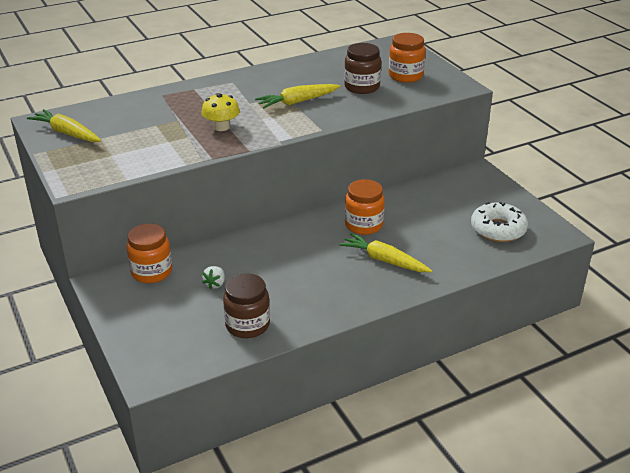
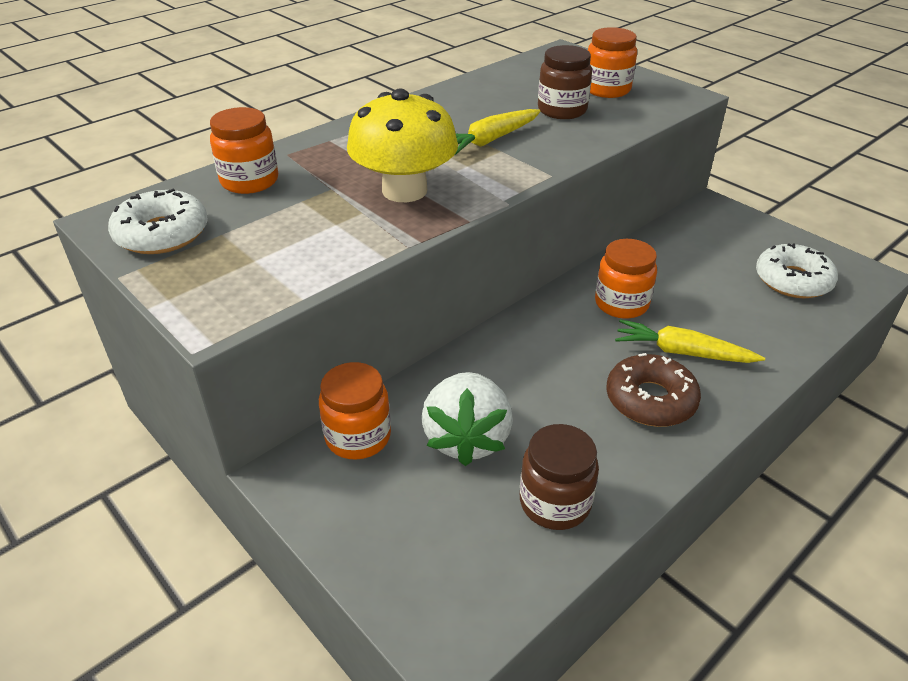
camera: 15 degrees left, 5 degrees up
yellow carrot [27,109,101,142] -> white donut [108,189,208,254]
yellow mushroom [201,93,240,131] -> yellow mushroom [347,89,458,202], size x1.84
white strawberry [202,266,225,289] -> white strawberry [421,372,513,466], size x2.41
none -> orange jar [210,107,278,194]
none -> brown donut [606,353,701,427]

